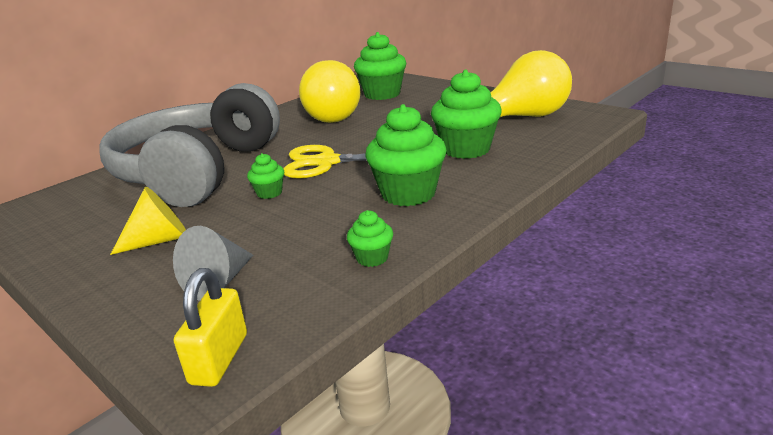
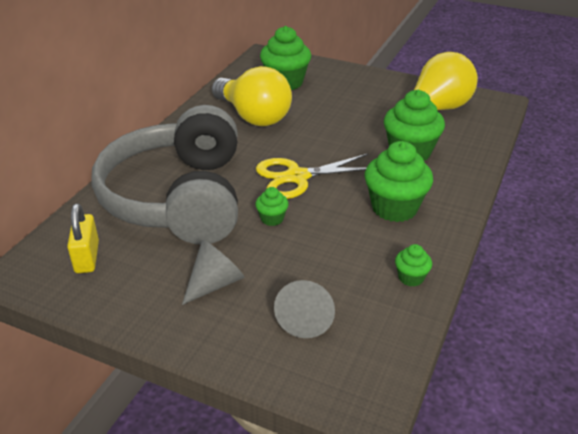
camera: 20 degrees left, 10 degrees up
yellow cone [110,187,186,255] -> grey cone [182,240,244,305]
yellow padlock [174,268,247,387] -> yellow padlock moved to [67,203,99,273]

